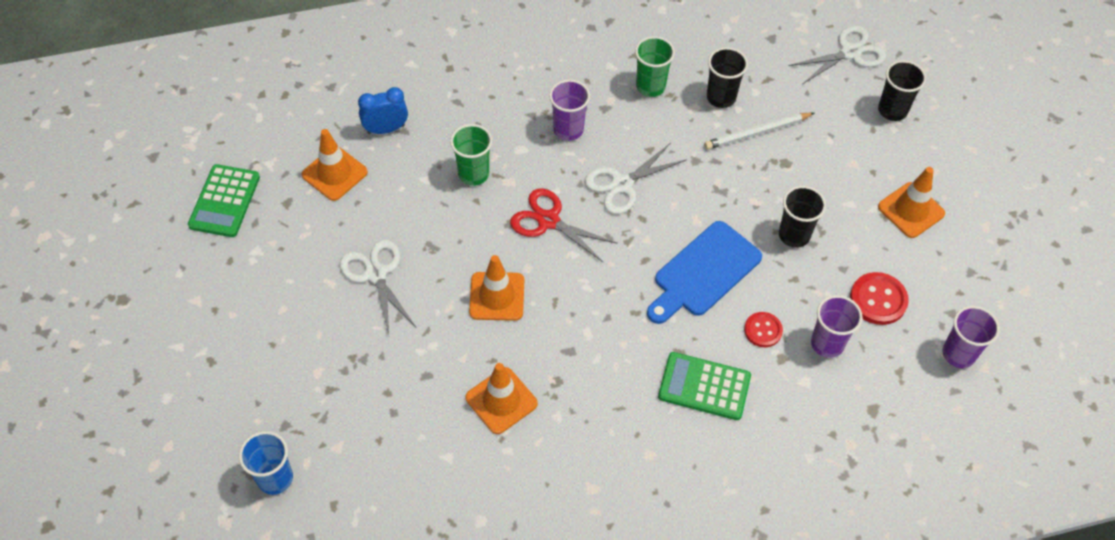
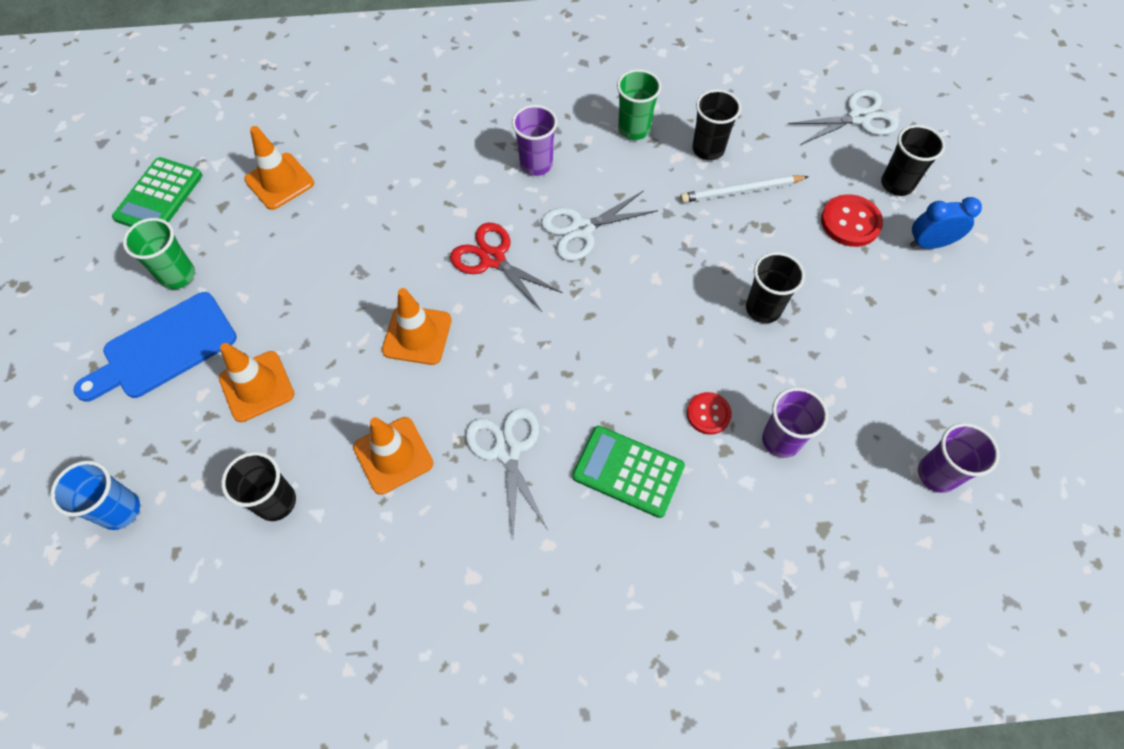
camera: 10 degrees right, 5 degrees up
white scissors [340,240,416,335] -> white scissors moved to [466,408,548,537]
blue clock [358,87,408,134] -> blue clock moved to [910,197,982,249]
green cup [450,124,492,186] -> green cup moved to [123,218,195,289]
blue cutting board [647,221,762,324] -> blue cutting board moved to [73,292,237,402]
red button [850,272,909,325] -> red button moved to [821,194,883,247]
orange traffic cone [878,167,945,238] -> orange traffic cone moved to [219,343,294,422]
none -> black cup [221,452,296,521]

